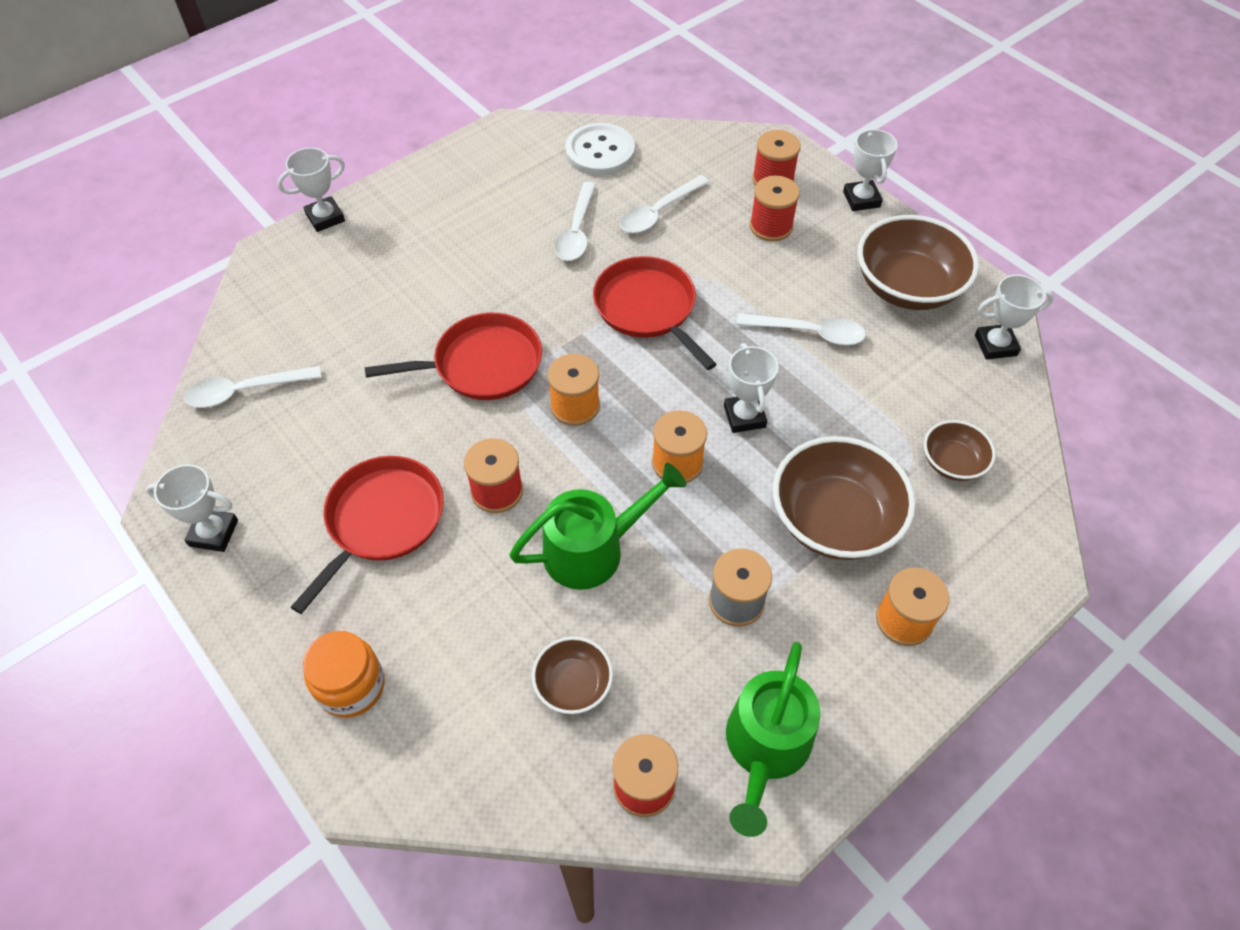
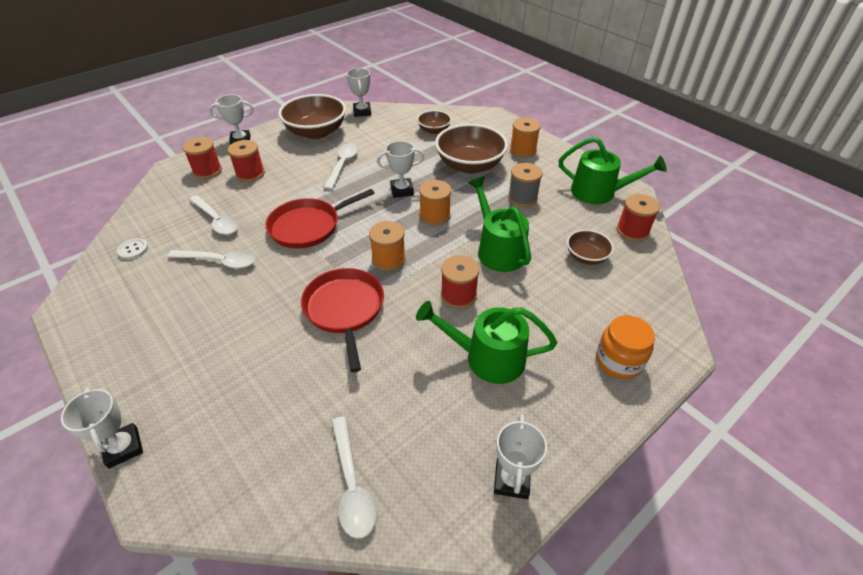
camera: 90 degrees left, 10 degrees down
red pan [291,456,444,614] -> green watering can [416,301,557,384]
white button [565,123,635,176] -> white button [117,238,148,260], size x0.50

